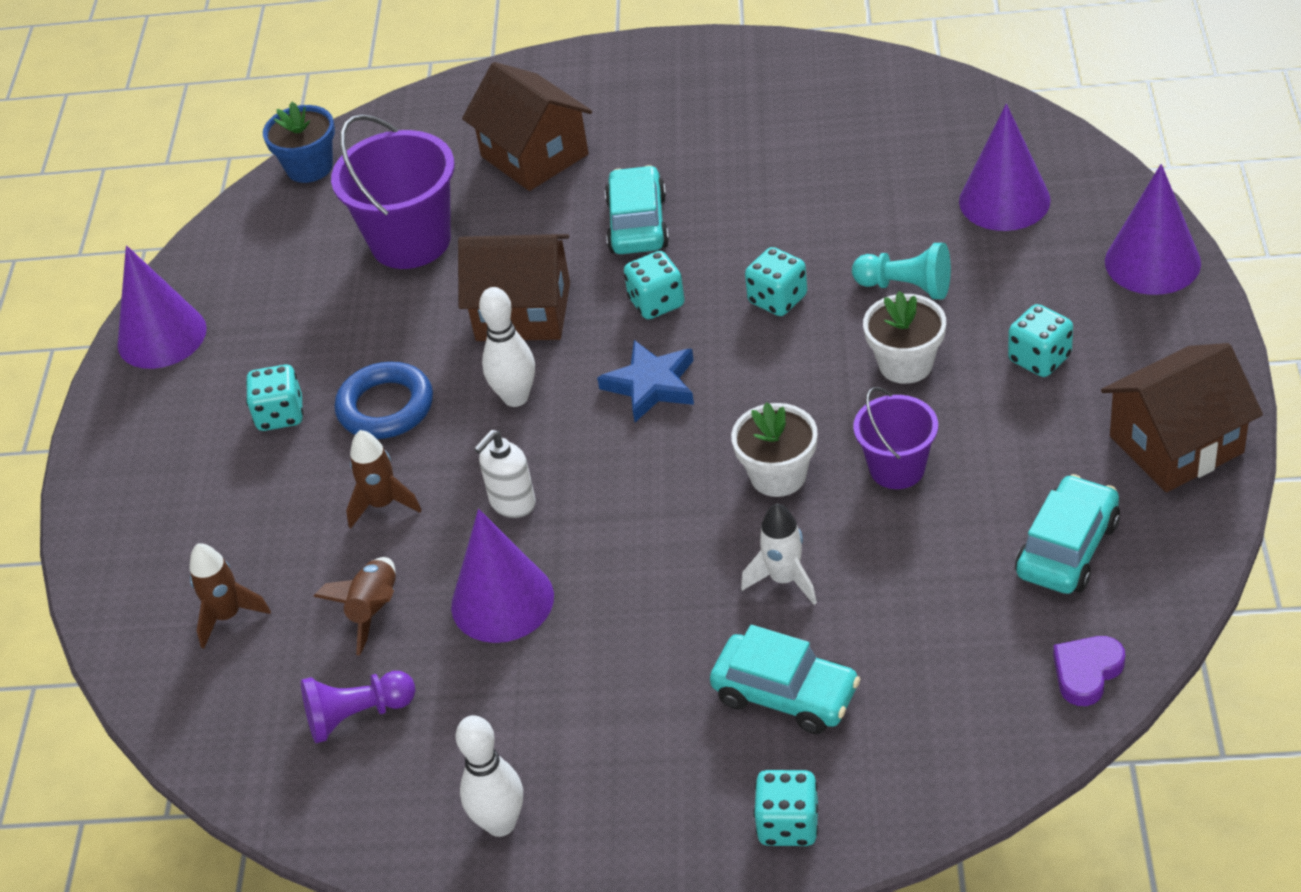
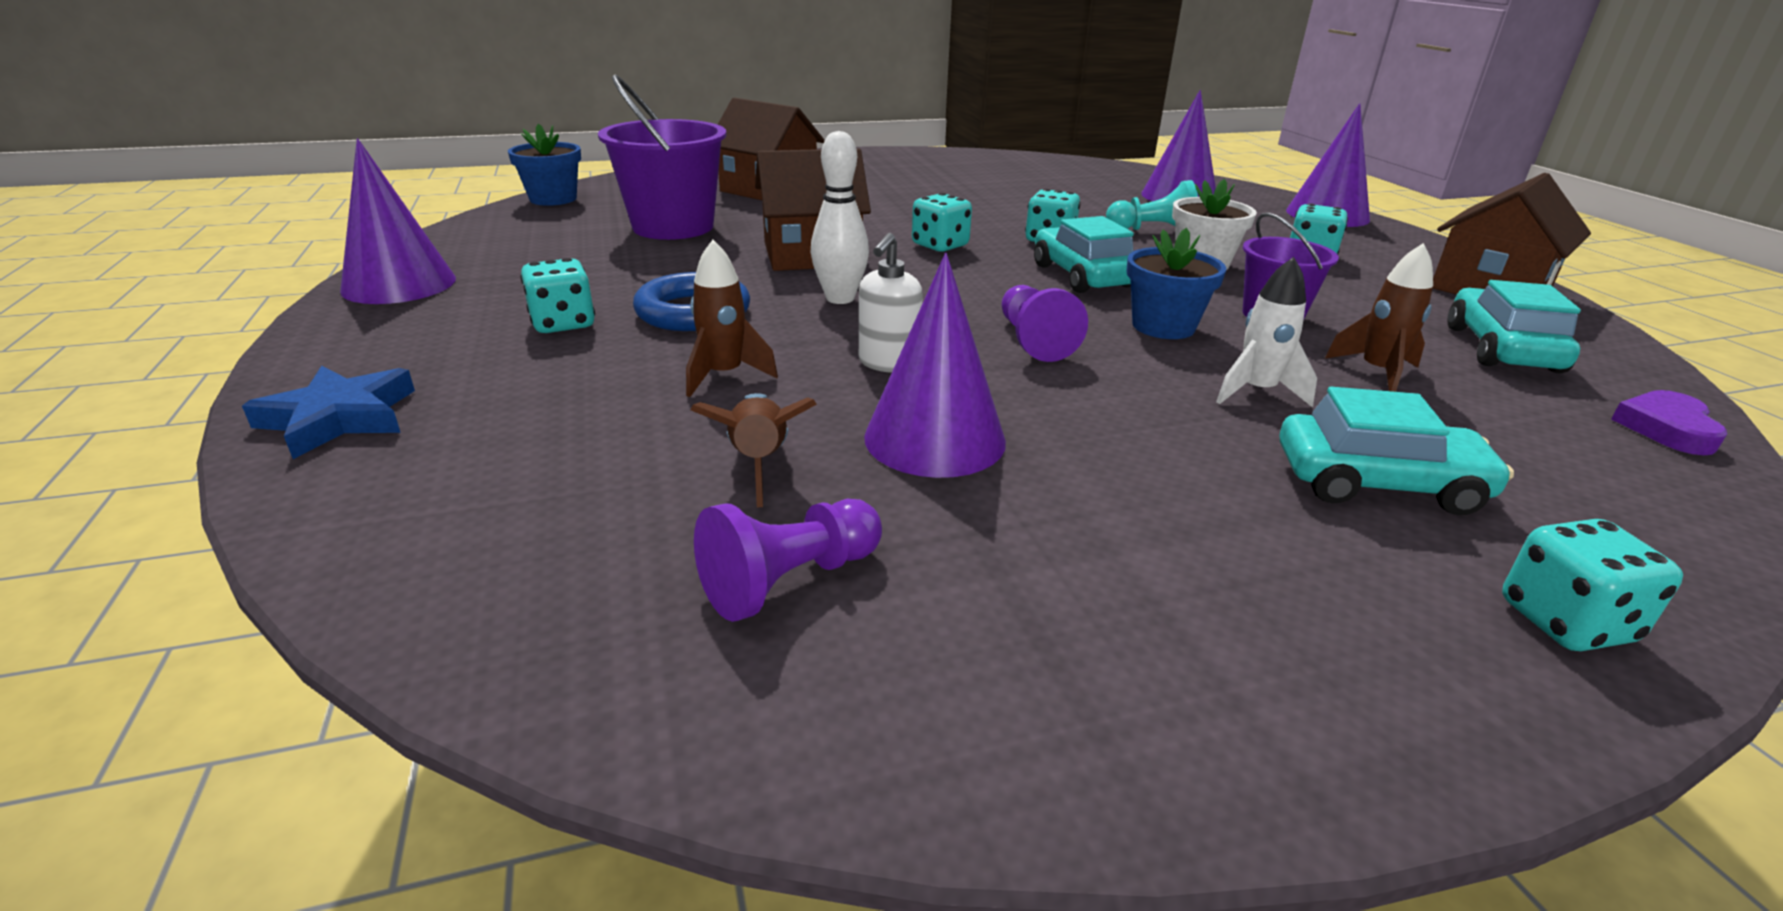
camera: 25 degrees left, 15 degrees down
brown rocket [189,543,271,649] -> brown rocket moved to [1325,243,1433,392]
white bowling pin [456,715,523,837] -> none
blue star [597,340,694,422] -> blue star moved to [242,366,415,459]
turquoise car [605,165,669,254] -> turquoise car moved to [1034,216,1134,293]
white flower pot [731,402,818,497] -> blue flower pot [1126,228,1226,339]
none -> purple pawn [1002,285,1088,362]

